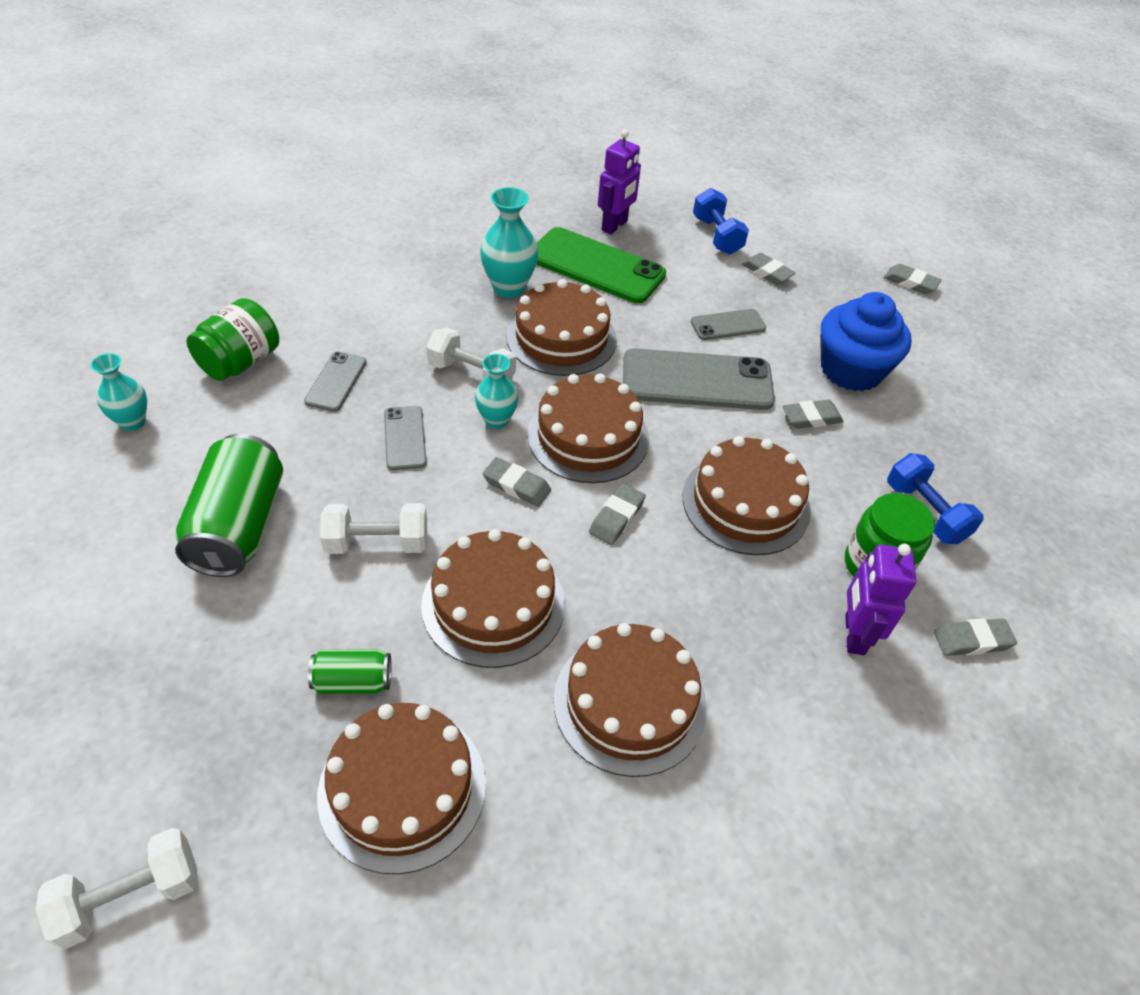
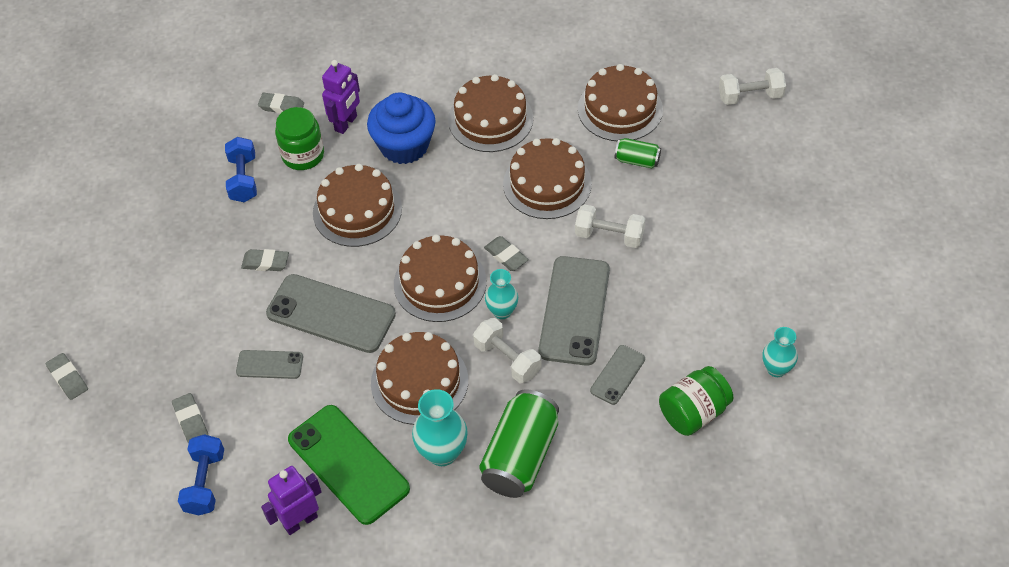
camera: 155 degrees left, 5 degrees up
green can [175,434,283,577] -> green can moved to [479,389,559,498]
grey phone [384,406,427,470] -> grey phone [539,256,610,366], size x1.95
grey eraser [589,484,646,545] -> none
blue cupcake [820,292,911,391] -> blue cupcake moved to [367,92,436,164]

